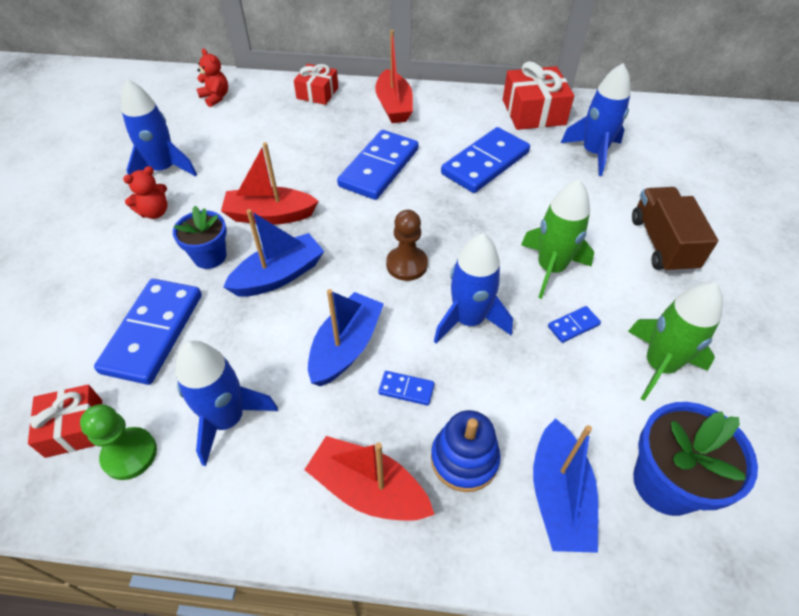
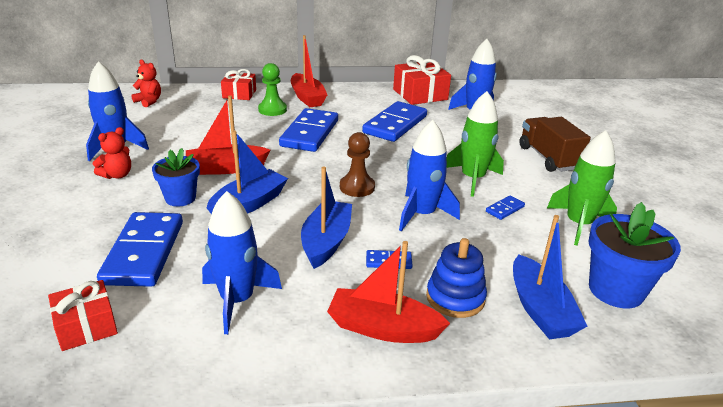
camera: 15 degrees left, 20 degrees down
green pawn [80,404,157,480] -> green pawn moved to [258,63,287,116]

